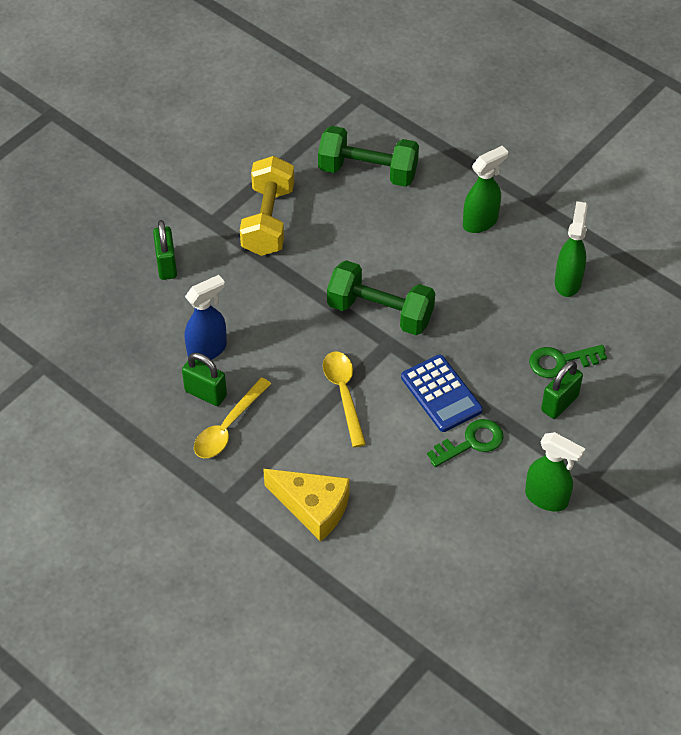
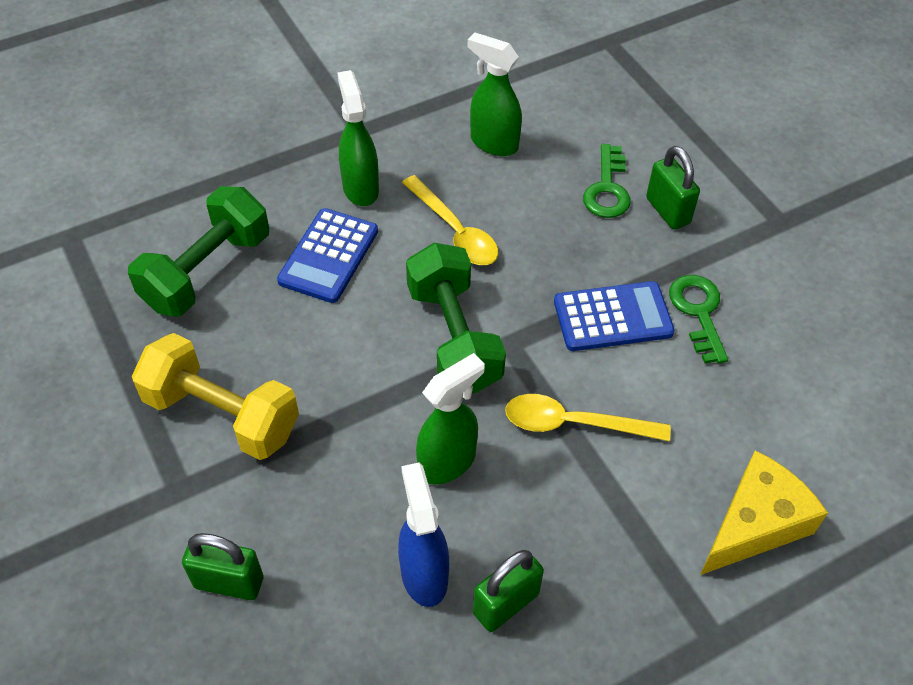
camera: 70 degrees left, 0 degrees up
yellow spoon [194,377,271,458] -> yellow spoon moved to [402,175,498,265]
green dumbbell [327,260,435,335] -> green dumbbell turned 60 degrees counterclockwise [406,243,506,393]
green spray bottle [525,432,585,512] -> green spray bottle moved to [416,353,485,485]
none -> blue calculator [277,208,378,303]

